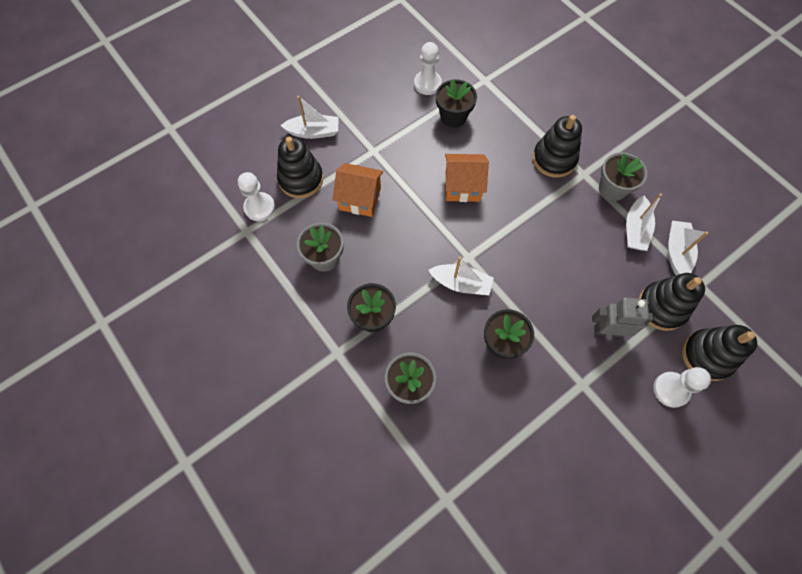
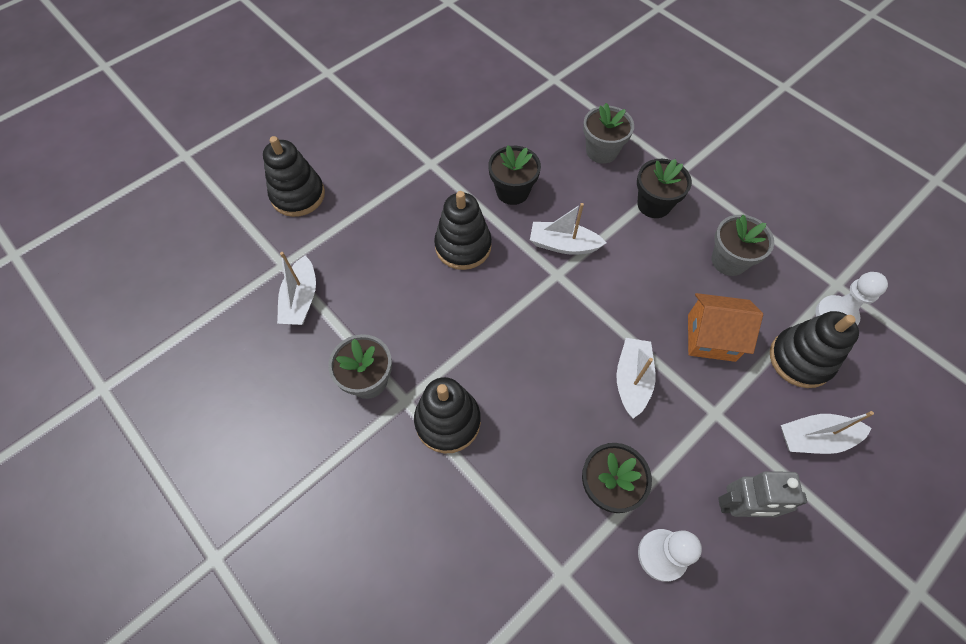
camera: 175 degrees right, 5 degrees down
orange house [445,154,489,202] -> none
grey robot [592,297,653,337] -> grey robot moved to [718,471,807,517]
white boat [626,193,662,251] -> white boat moved to [616,338,655,418]
black stacking toy [638,273,705,331] -> black stacking toy moved to [434,191,492,270]
white pawn [653,367,711,408] -> none

